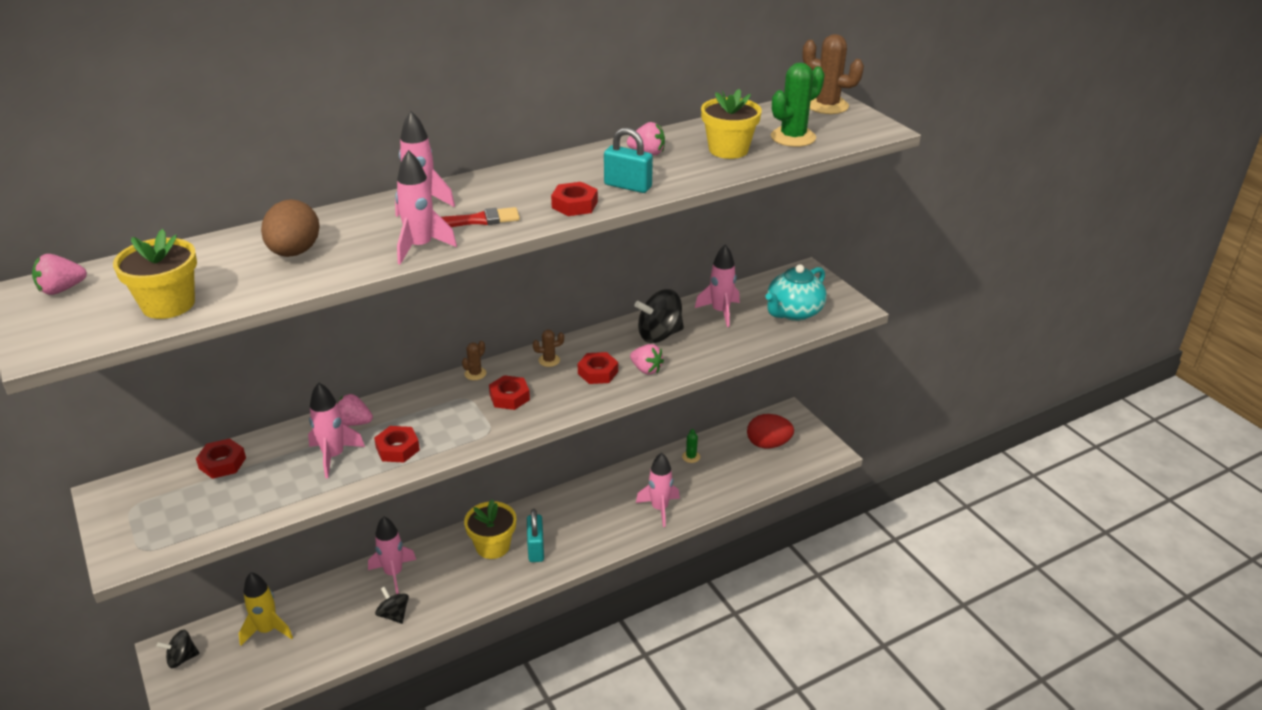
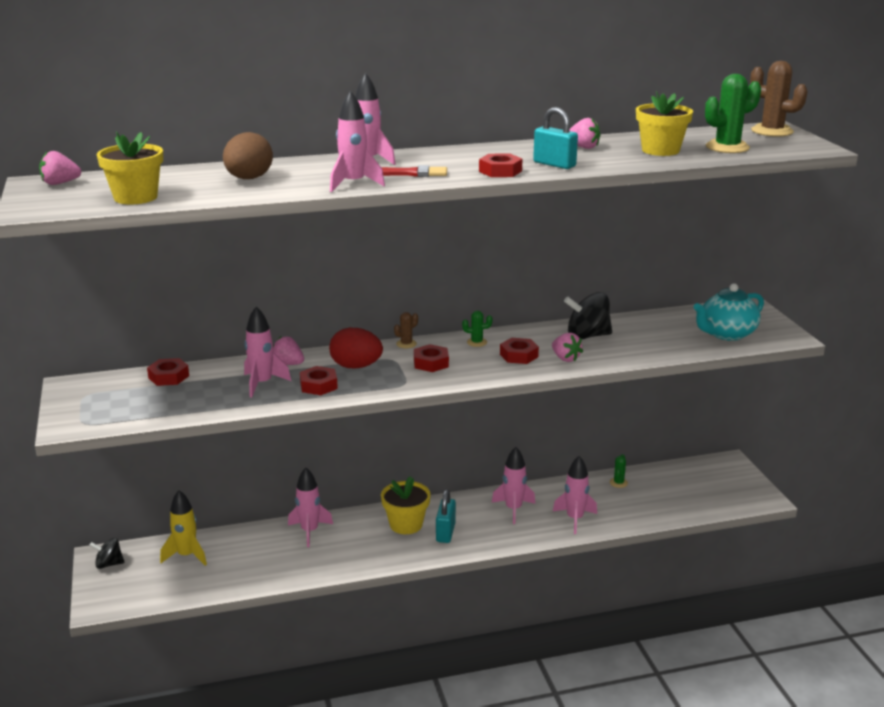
camera: 15 degrees right, 10 degrees down
black spinning top [375,586,409,624] -> none
brown cactus [533,329,564,367] -> green cactus [462,310,492,347]
pink rocket [695,245,740,327] -> pink rocket moved to [492,447,535,524]
red egg [747,414,794,449] -> red egg moved to [329,328,383,369]

